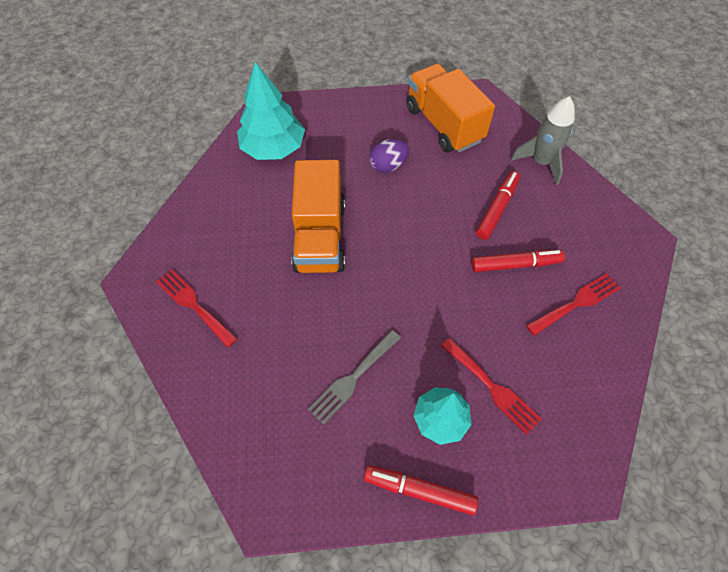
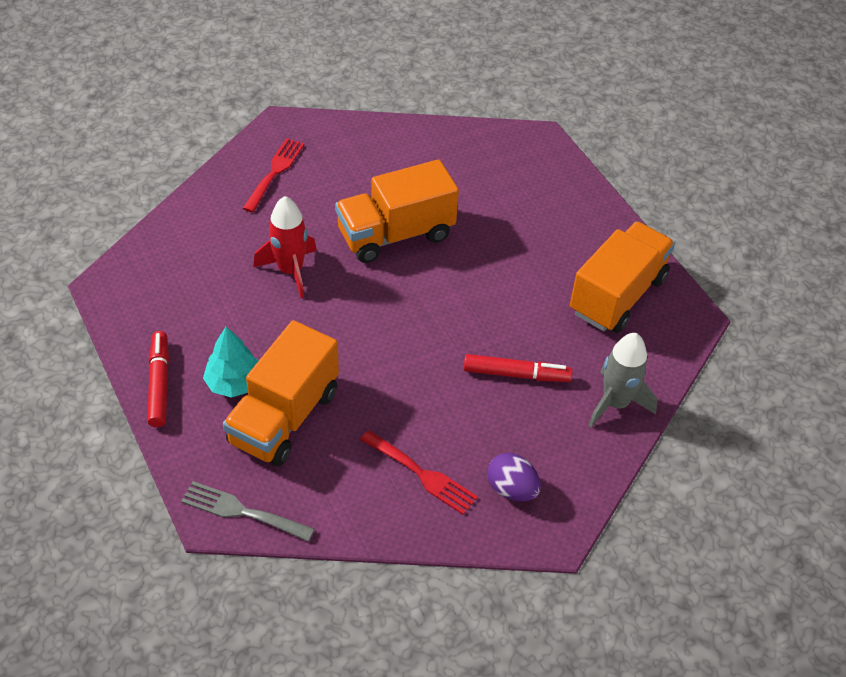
camera: 65 degrees right, 10 degrees down
turquoise tree [237,62,305,160] -> none
grey fork [308,330,401,425] -> grey fork moved to [181,481,315,542]
purple egg [369,139,409,173] -> purple egg moved to [487,453,541,501]
red fork [441,338,542,435] -> orange truck [223,320,339,466]
red marker [471,250,565,272] -> none
none -> red rocket [253,196,317,298]

